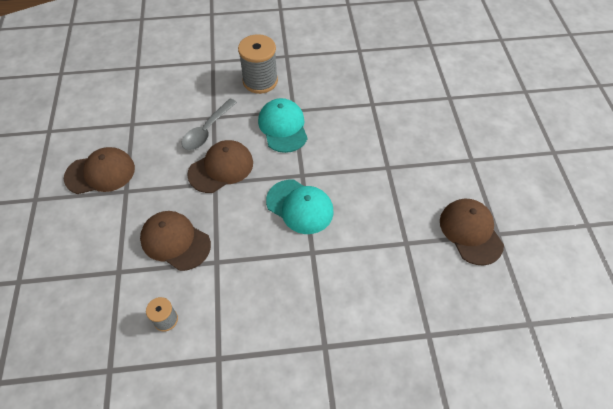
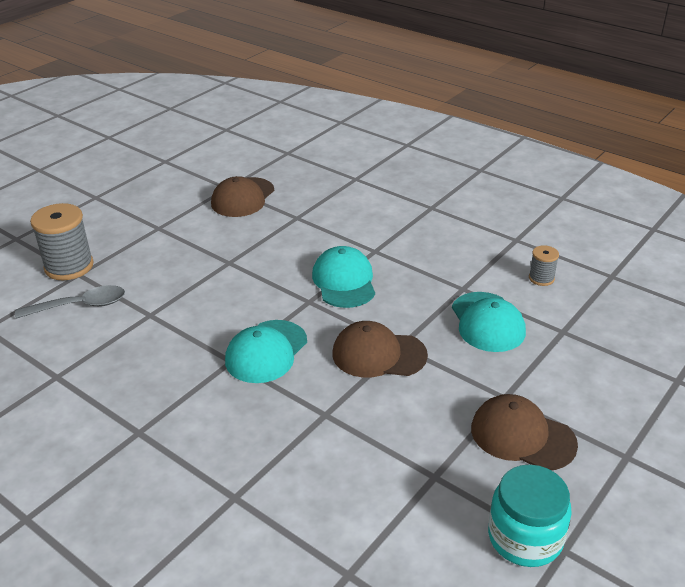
camera: 135 degrees left, 20 degrees down
brown cap [140,211,211,271] -> turquoise cap [452,292,526,352]
grey spoon [182,99,237,150] -> grey spoon moved to [15,285,125,319]
grey spool [238,34,278,94] -> grey spool moved to [30,203,94,280]
none -> turquoise jar [488,465,572,567]

